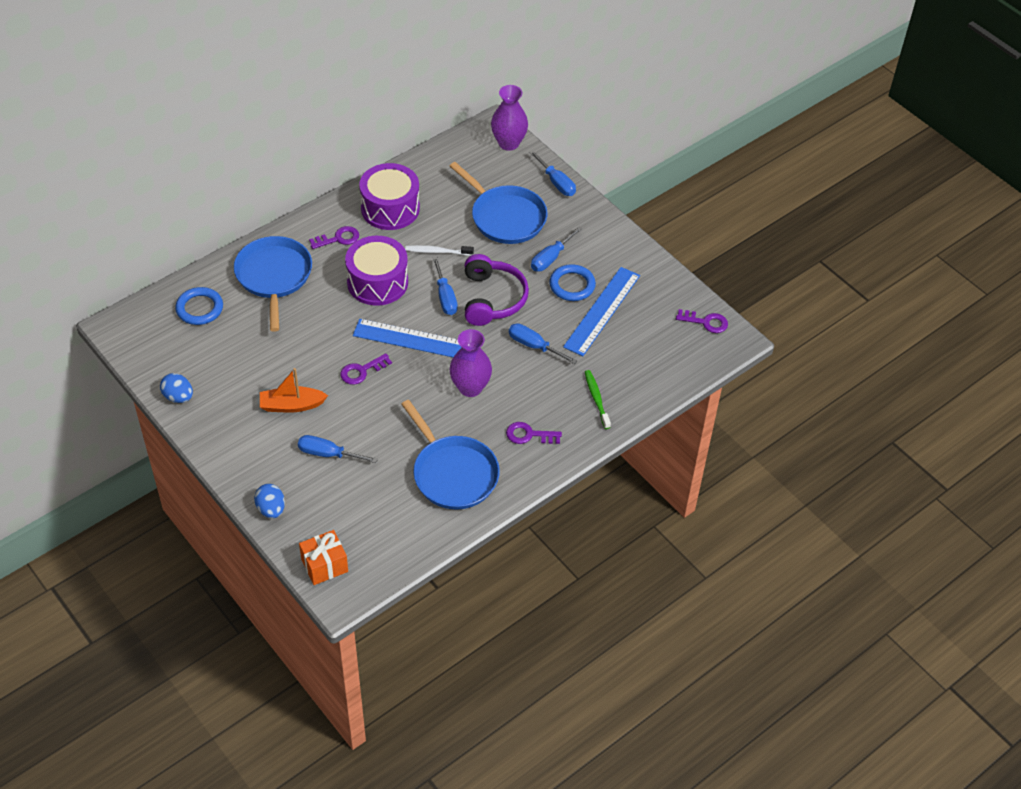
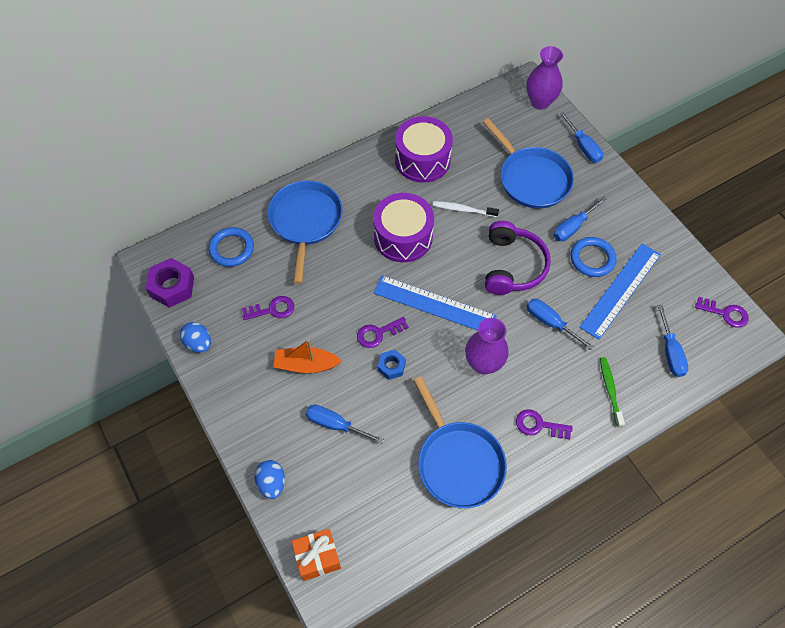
camera: 10 degrees right, 10 degrees up
purple key [309,226,359,249] -> purple key moved to [242,296,294,320]
blue screwdriver [432,257,458,315] -> blue screwdriver moved to [657,305,688,377]
none -> purple nut [146,258,194,308]
none -> blue nut [378,350,406,380]

